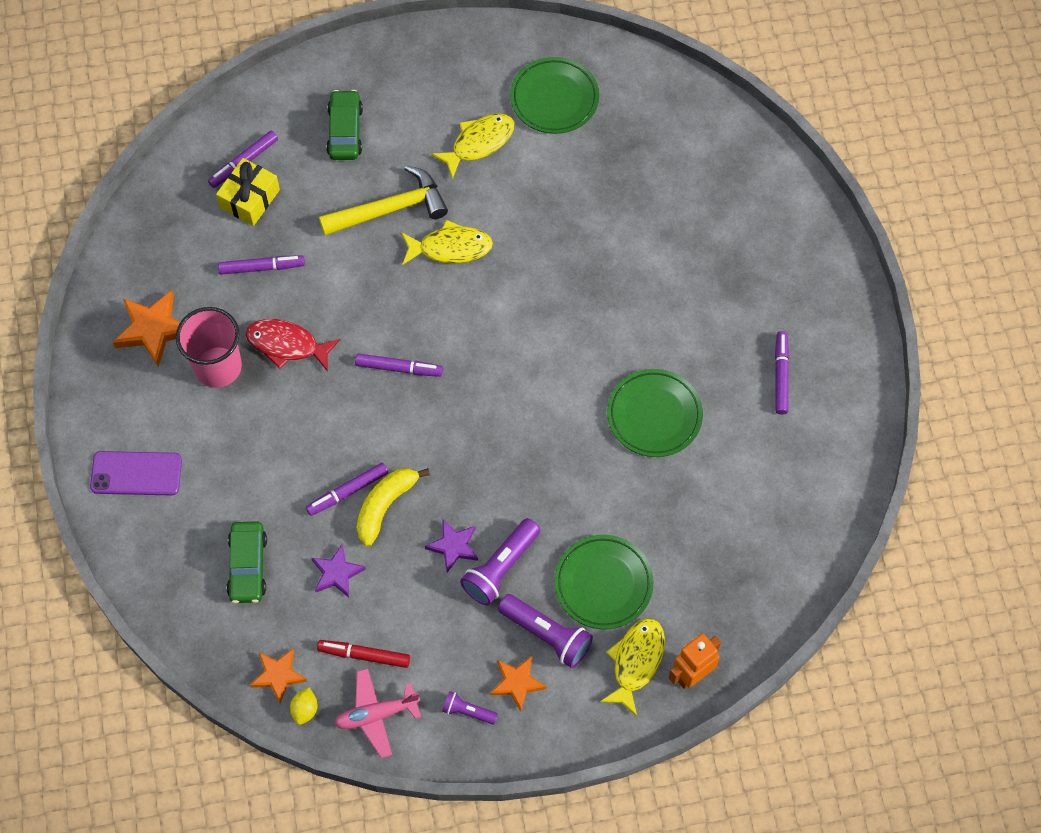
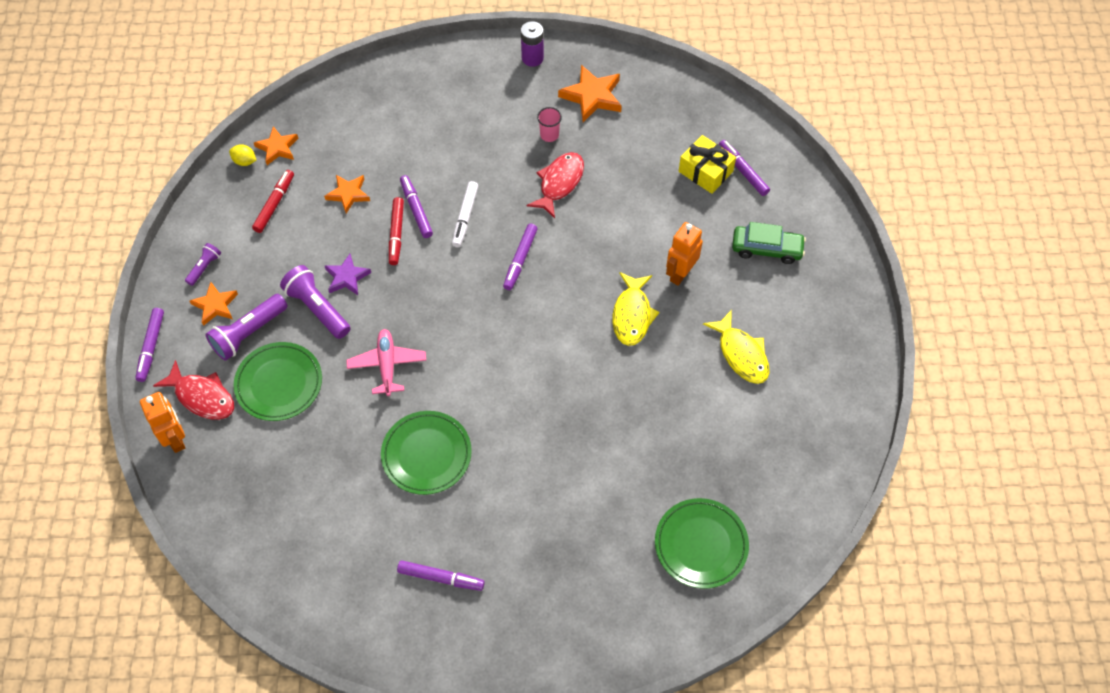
camera: 100 degrees right, 5 degrees down
purple phone [90,451,182,495] -> none
pink cup [176,307,242,388] -> pink cup [537,107,562,142], size x0.48
purple marker [218,255,305,275] -> purple marker moved to [135,308,164,382]
green car [227,521,267,603] -> none
purple star [311,544,366,598] -> orange star [324,175,370,214]
yellow hammer [319,165,448,236] -> orange robot [666,222,703,286]
pink plane [335,668,421,758] -> pink plane moved to [346,329,426,396]
yellow banana [356,468,430,547] -> red marker [389,197,404,265]
green plate [510,57,599,134] -> green plate moved to [655,498,749,589]
yellow fish [600,618,665,716] -> red fish [153,360,234,420]
none -> white marker [452,181,478,248]
none -> purple battery [521,21,544,67]

